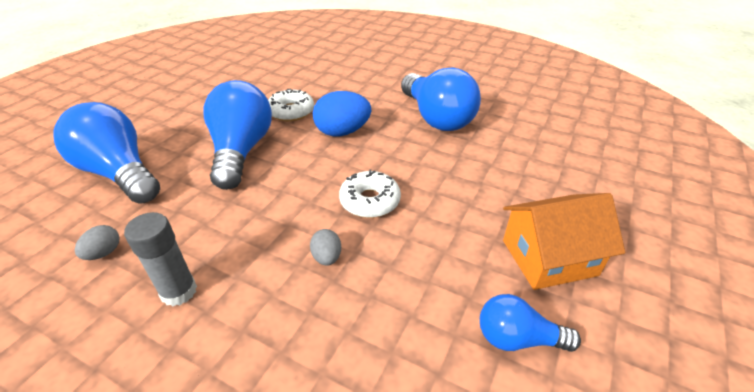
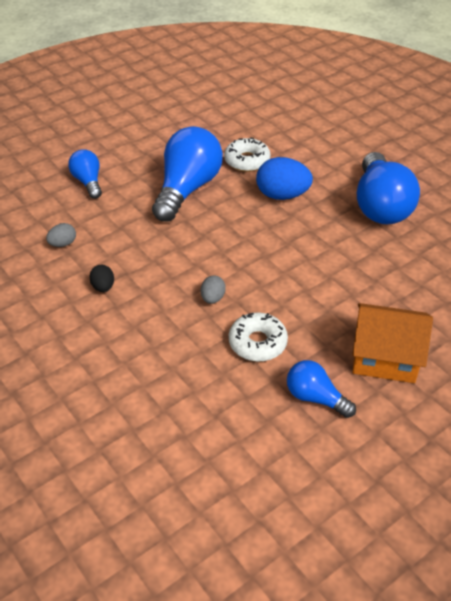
camera: 25 degrees right, 5 degrees up
blue light bulb [53,102,160,204] -> blue light bulb [68,149,102,199], size x0.53
grey glue stick [124,212,197,306] -> black egg [89,265,114,292]
white donut [339,170,401,218] -> white donut moved to [229,312,288,362]

